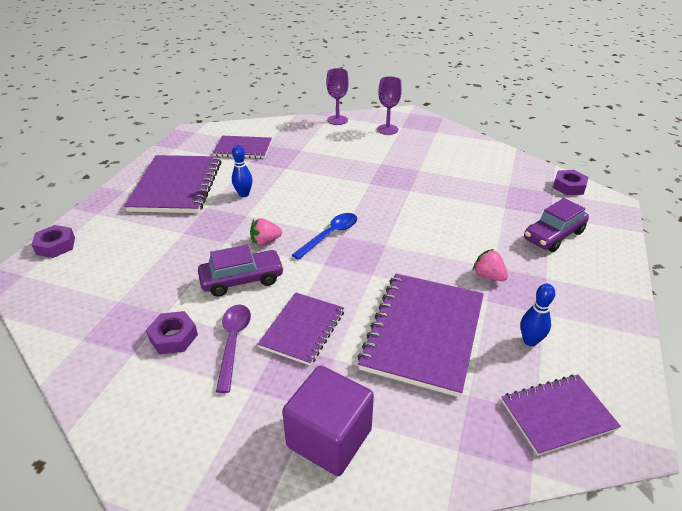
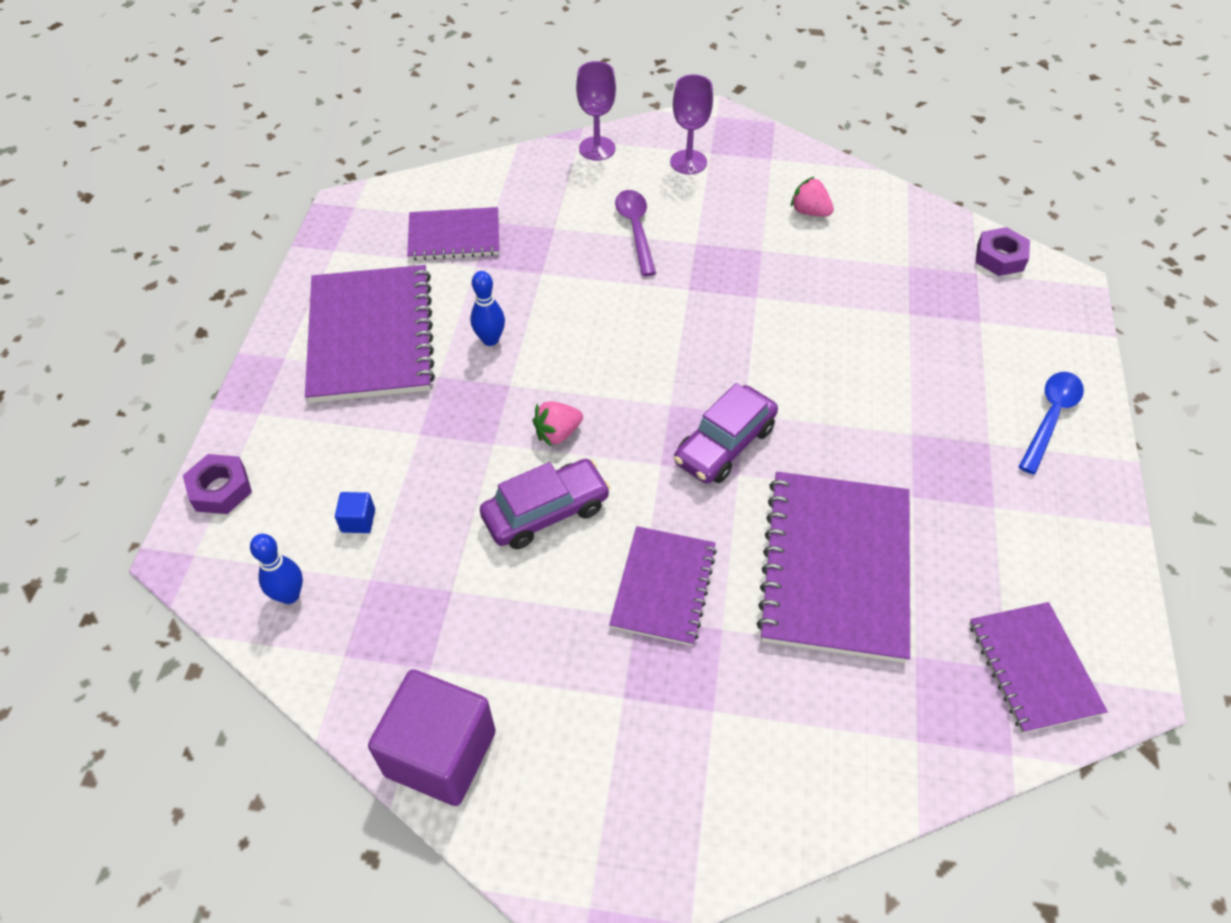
camera: 10 degrees left, 15 degrees up
purple nut [146,311,198,355] -> none
purple spoon [216,305,251,393] -> purple spoon moved to [615,190,656,276]
purple cube [282,365,374,476] -> purple cube moved to [368,669,496,806]
blue spoon [292,213,357,260] -> blue spoon moved to [1019,372,1084,474]
pink strawberry [473,249,508,281] -> pink strawberry moved to [791,177,834,216]
purple notebook [501,374,621,456] -> purple notebook turned 75 degrees counterclockwise [969,602,1108,733]
blue bowling pin [521,284,555,346] -> blue bowling pin moved to [250,534,303,604]
purple car [524,198,589,252] -> purple car moved to [674,383,778,484]
none -> blue cube [335,492,375,533]

